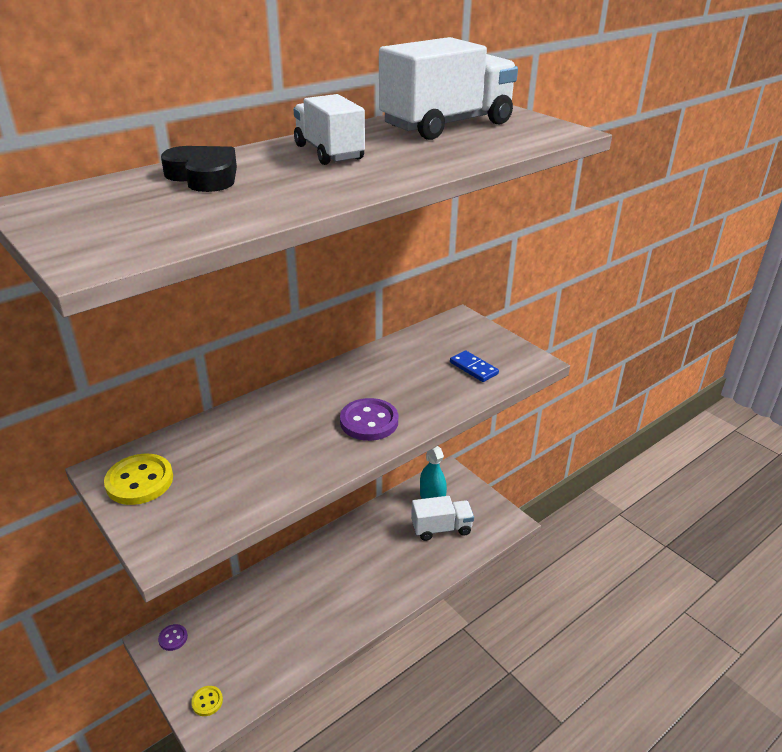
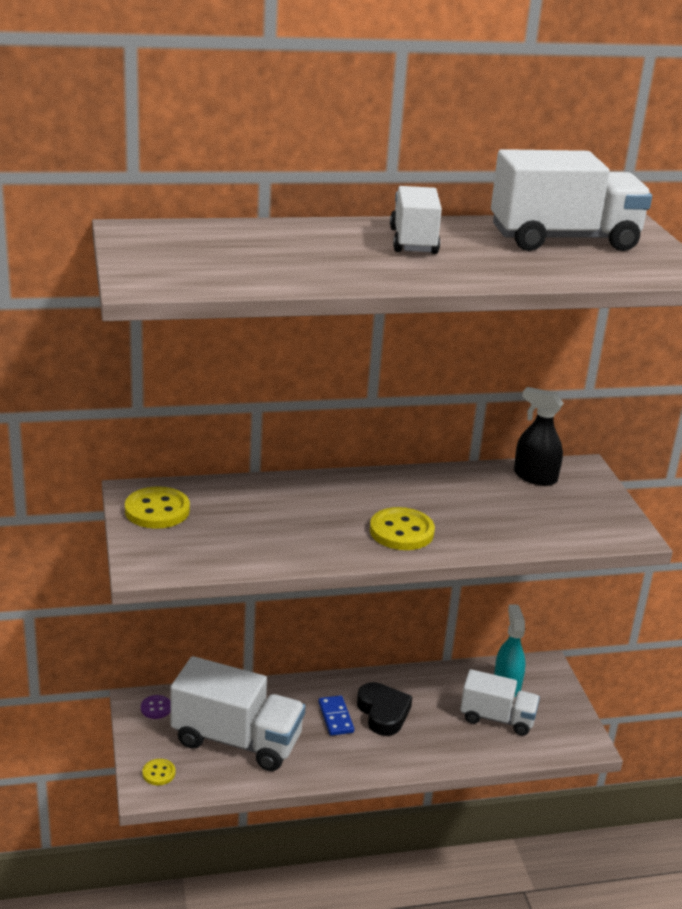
camera: 25 degrees right, 5 degrees down
black heart [161,146,237,192] -> black heart moved to [357,682,413,736]
purple button [340,398,398,441] -> yellow button [370,507,435,550]
blue domino [450,350,499,382] -> blue domino moved to [318,695,354,736]
none -> white truck [170,656,306,771]
none -> black spray bottle [514,387,563,486]

